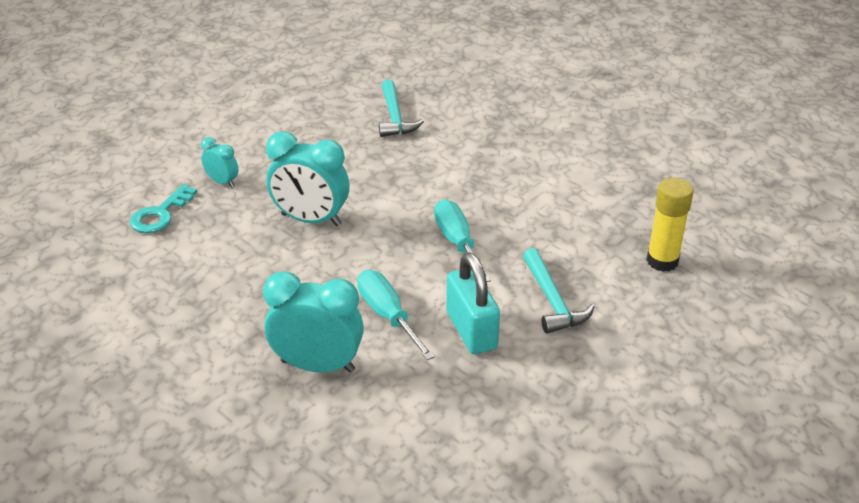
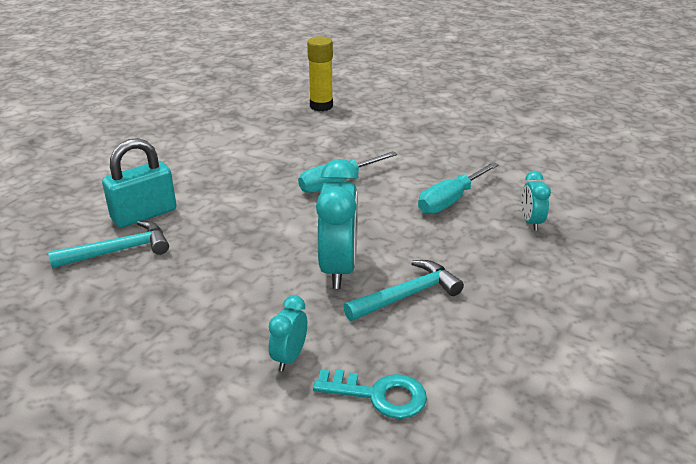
camera: 105 degrees left, 5 degrees down
turquoise clock [263,271,364,373] -> turquoise clock [521,171,551,231], size x0.52
turquoise padlock [446,252,500,354] -> turquoise padlock moved to [102,138,176,228]
turquoise hammer [523,248,594,334] -> turquoise hammer moved to [343,260,464,321]

